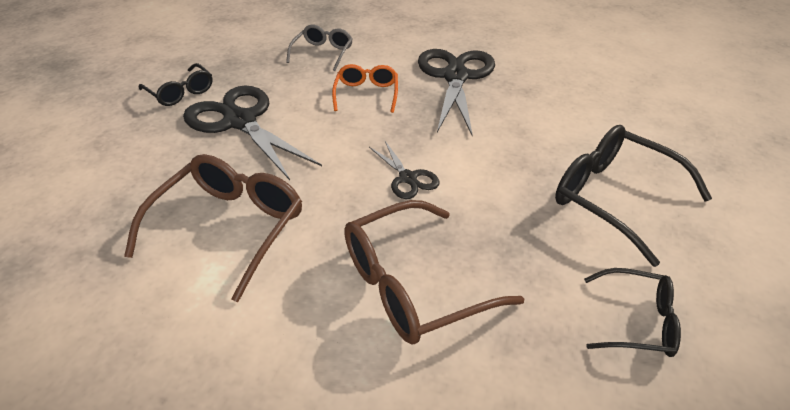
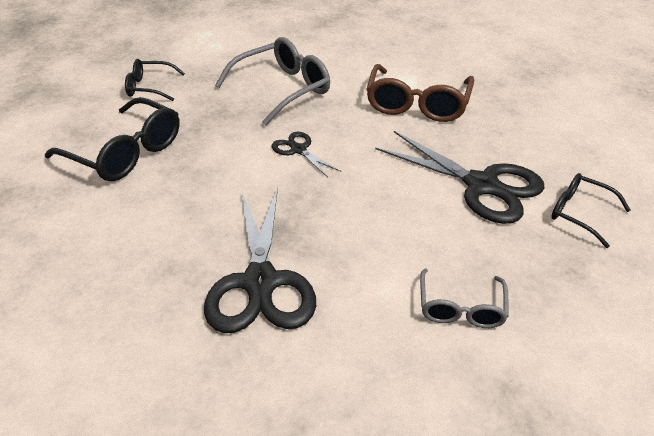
camera: 170 degrees right, 0 degrees up
orange glasses [332,64,398,113] -> none
brown glasses [344,200,524,345] -> grey glasses [215,37,330,126]

